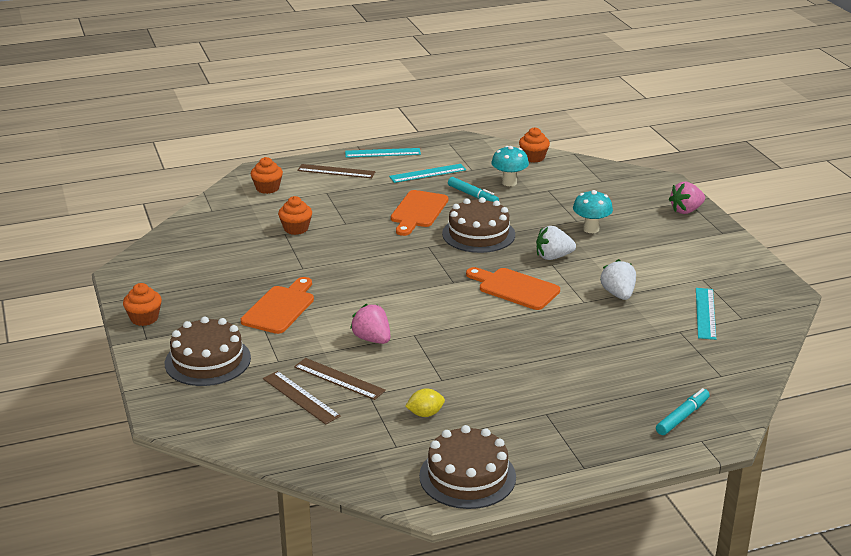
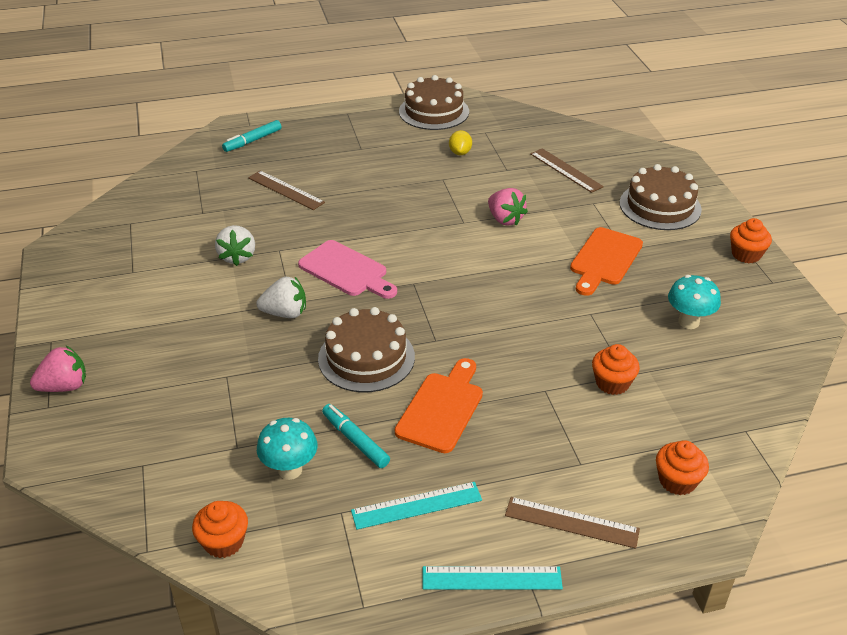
camera: 175 degrees left, 10 degrees up
brown ruler [294,358,386,400] -> brown ruler moved to [248,170,325,210]
yellow lemon [405,388,445,417] -> yellow lemon turned 75 degrees counterclockwise [449,130,472,155]
orange cutting board [466,267,560,310] -> pink cutting board [298,240,397,299]
turquoise mushroom [573,190,613,233] -> turquoise mushroom moved to [668,275,721,329]
turquoise ruler [696,288,716,340] -> none

